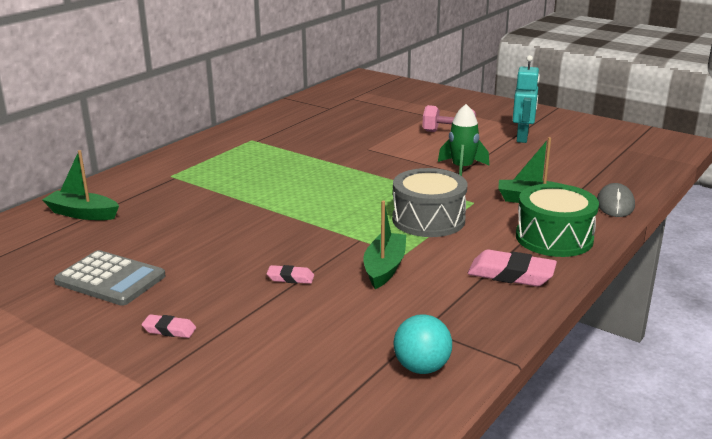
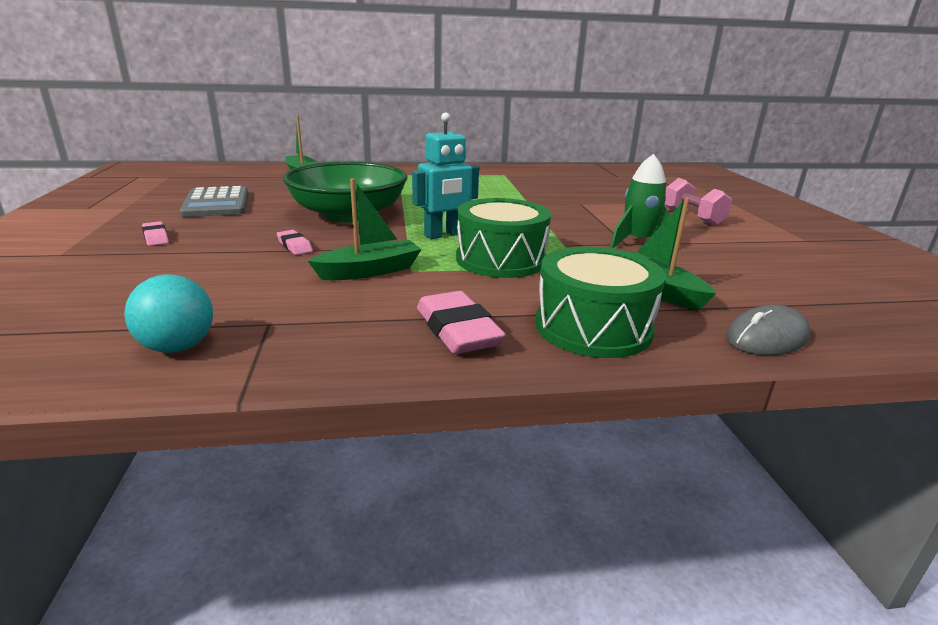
camera: 45 degrees right, 0 degrees up
grey drum [392,168,468,237] -> green drum [456,198,551,278]
turquoise robot [513,55,540,143] -> turquoise robot moved to [412,112,479,239]
none -> green bowl [283,161,407,223]

